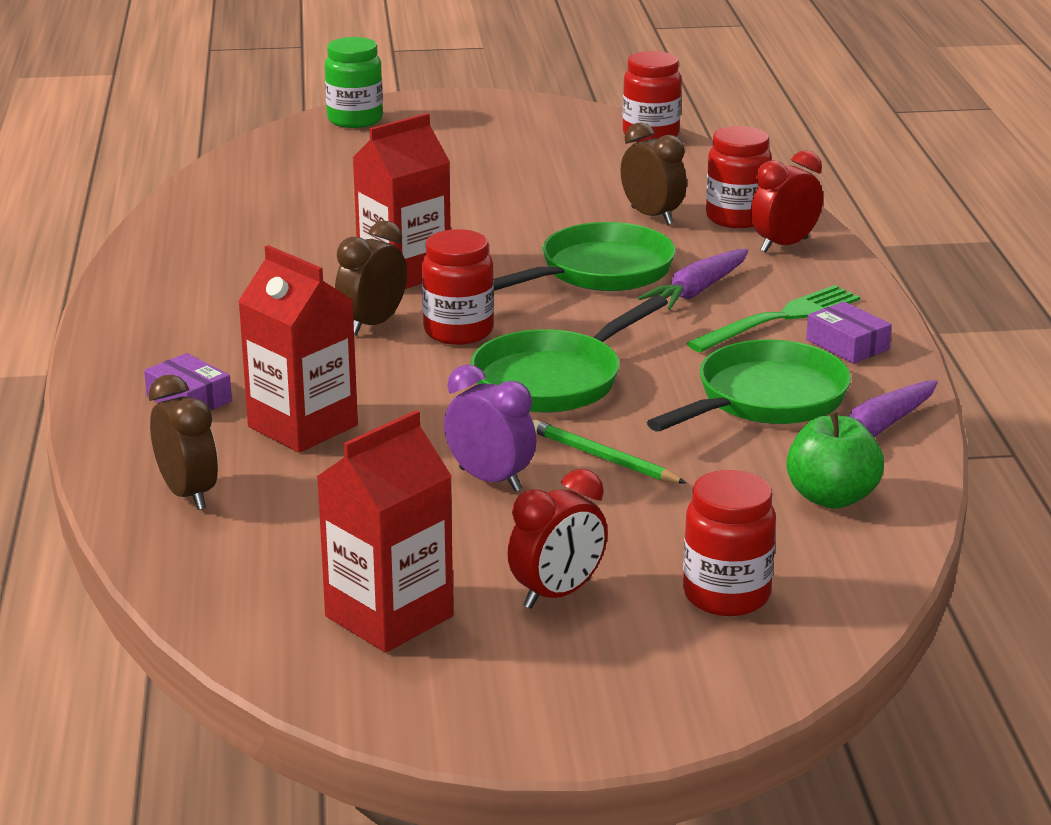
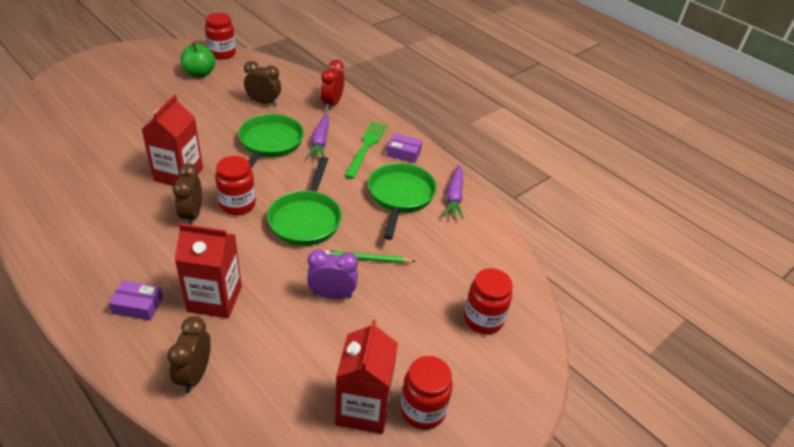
camera: 40 degrees left, 15 degrees up
brown clock [149,375,218,510] -> brown clock turned 105 degrees counterclockwise [167,316,211,393]
green jar [325,37,383,128] -> none
red clock [507,469,608,609] -> none
red jar [706,126,772,228] -> red jar moved to [400,356,453,430]
green apple [787,412,884,509] -> green apple moved to [181,43,216,78]

